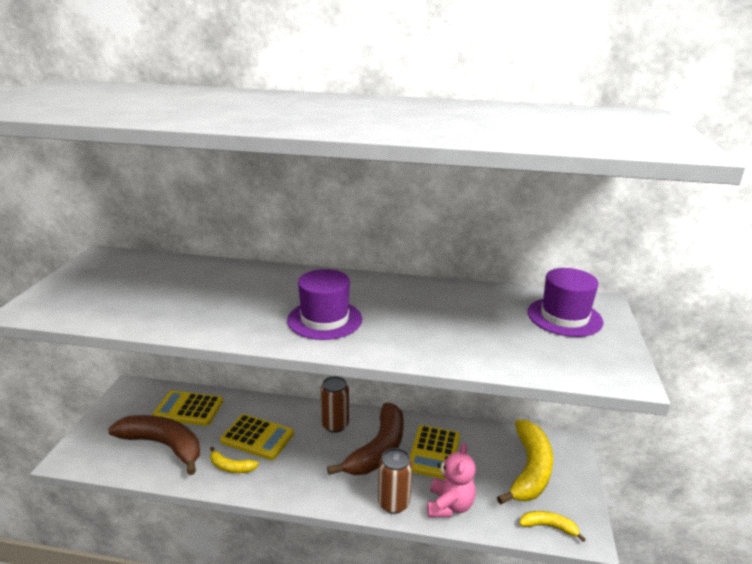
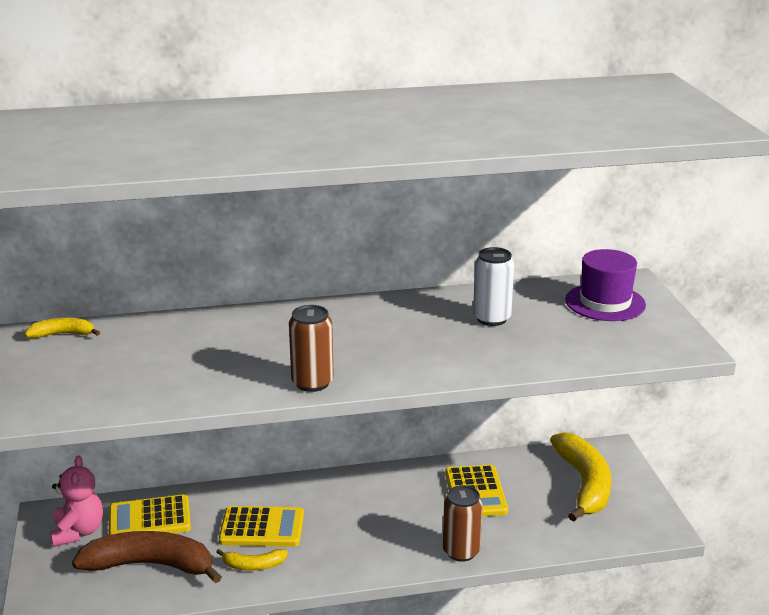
camera: 20 degrees left, 0 degrees up
purple hat [287,269,362,340] -> none
brown can [320,376,349,433] -> brown can moved to [289,305,334,392]
brown banana [327,403,404,475] -> none
pink teddy bear [427,443,476,517] -> pink teddy bear moved to [50,456,103,547]
yellow banana [519,511,586,542] -> yellow banana moved to [24,318,100,338]
none -> white can [473,247,514,326]

